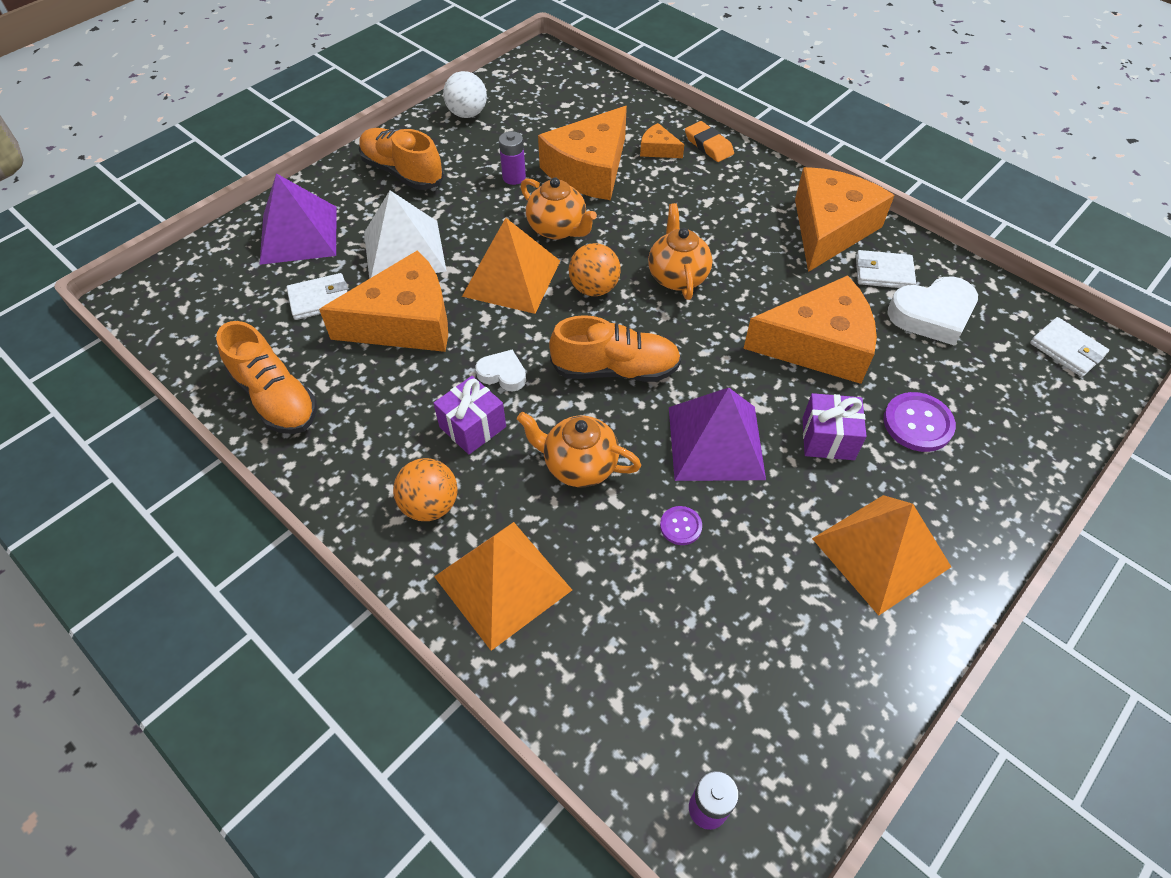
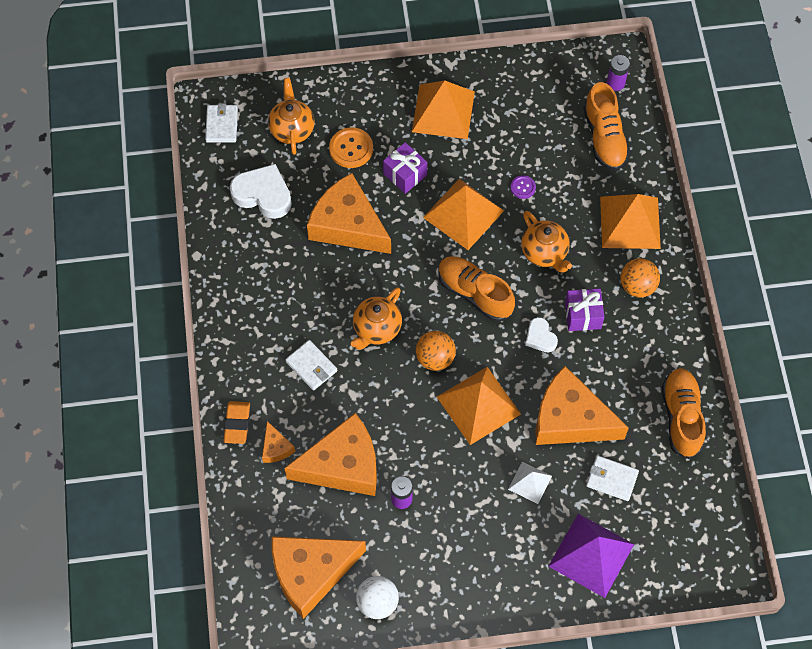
camera: 140 degrees left, 10 degrees up
orange shoe [359,128,444,190] -> orange shoe moved to [583,82,630,170]
white pyramid [364,191,446,279] -> white pyramid [508,462,552,504], size x0.53
orange teapot [520,177,597,240] -> orange teapot moved to [268,78,315,155]
purple pyramid [669,388,766,481] -> orange pyramid [423,179,504,250]
orange cheese [795,167,895,272] -> orange cheese moved to [272,536,366,619]
white wallet [856,250,916,288] -> white wallet moved to [285,340,337,391]
purple button [884,392,956,452] -> orange button [329,127,373,168]

